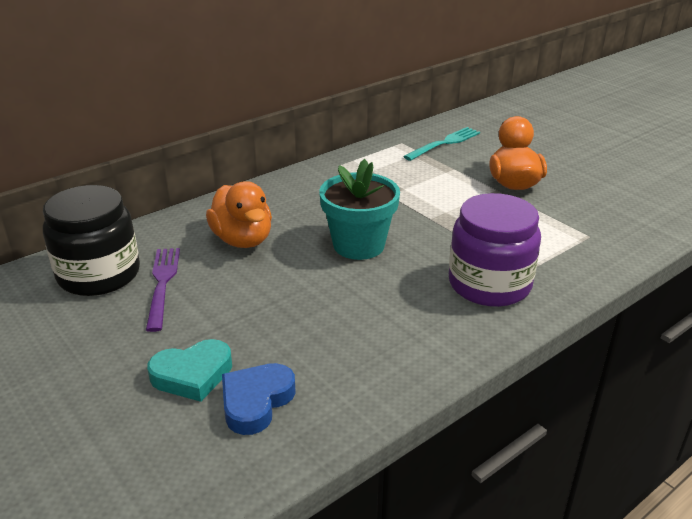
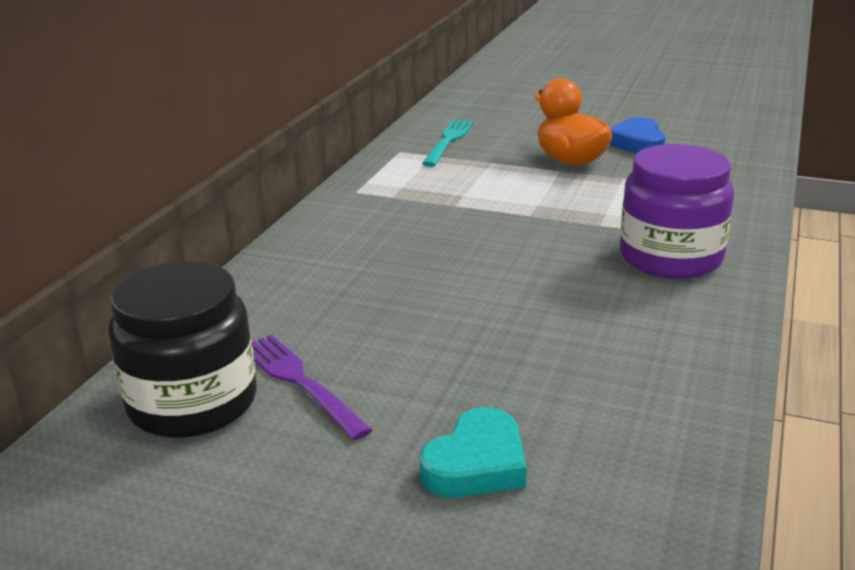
camera: 30 degrees left, 5 degrees down
orange duck [206,181,272,248] -> none
blue heart [222,363,296,435] -> blue heart moved to [610,117,665,154]
turquoise flower pot [319,159,400,260] -> none

